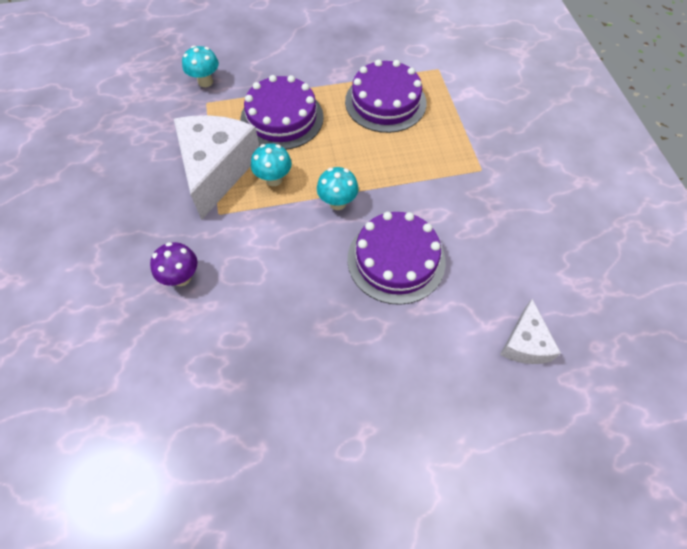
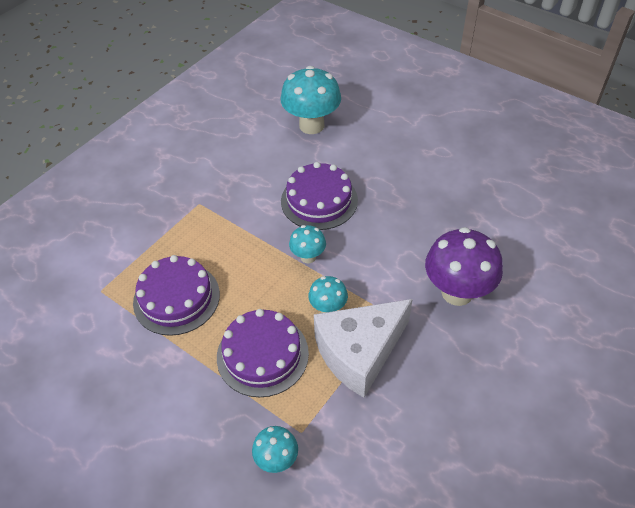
camera: 130 degrees left, 10 degrees down
purple mushroom [150,242,198,286] -> purple mushroom [425,227,503,306], size x1.91
white cheese [500,299,561,364] -> turquoise mushroom [281,66,341,134]

